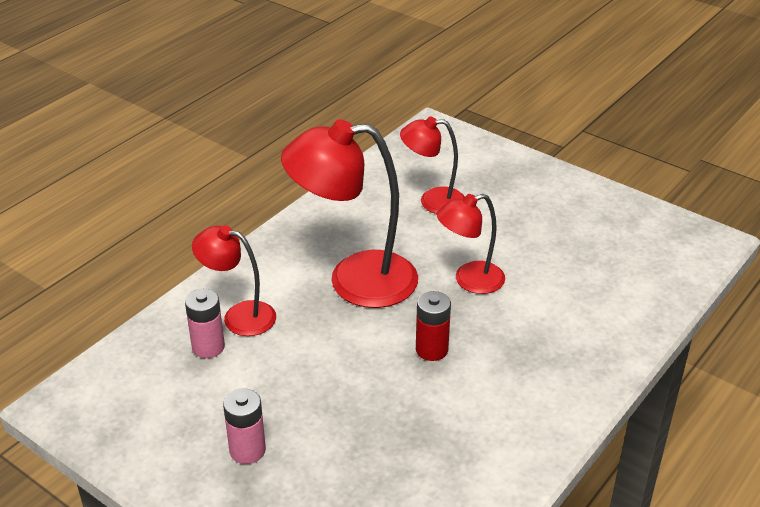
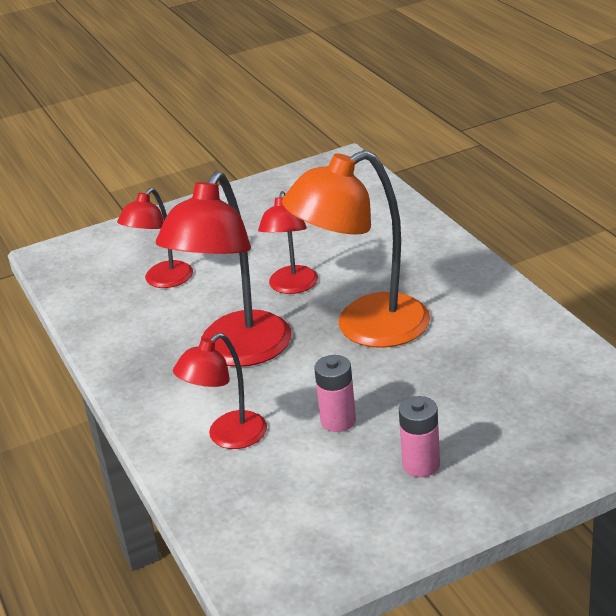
camera: 60 degrees left, 5 degrees down
pink battery [185,289,225,358] -> pink battery moved to [314,355,356,432]
red battery [416,291,451,361] -> orange lamp [282,150,430,348]

